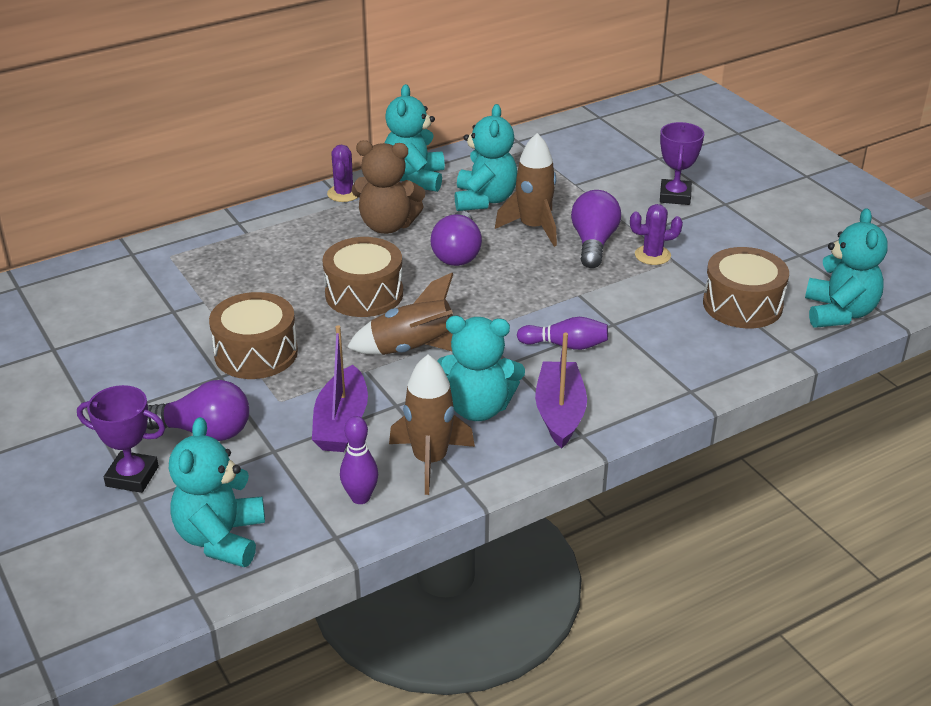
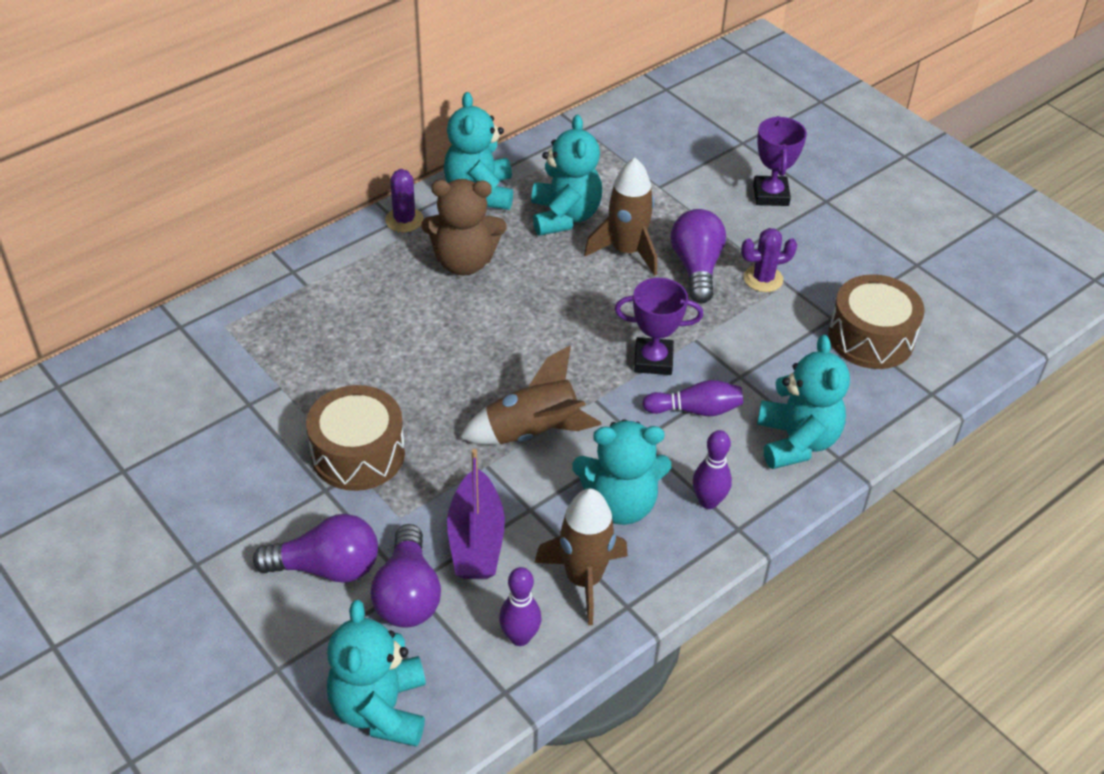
camera: 10 degrees left, 10 degrees up
purple trophy [77,385,165,493] -> purple trophy moved to [615,278,703,375]
brown drum [322,237,403,317] -> none
purple light bulb [430,211,482,266] -> purple light bulb moved to [371,524,441,628]
purple boat [535,333,587,449] -> purple bowling pin [693,430,732,509]
turquoise teddy bear [805,208,888,328] -> turquoise teddy bear moved to [757,335,850,469]

